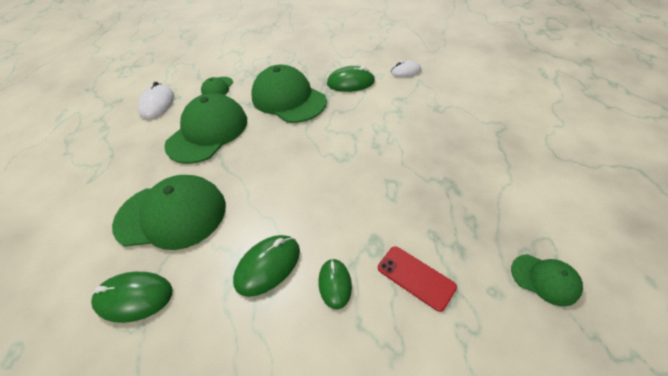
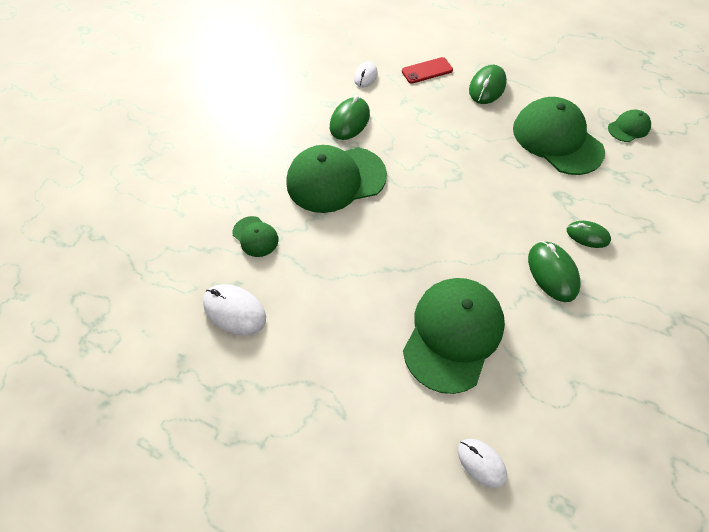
camera: 65 degrees left, 10 degrees up
green mouse [91,272,173,323] -> green mouse moved to [469,65,507,104]
green cap [164,93,247,164] -> green cap moved to [513,97,605,175]
red phone [378,246,457,312] -> red phone moved to [402,57,453,84]
none -> white mouse [458,439,507,488]

